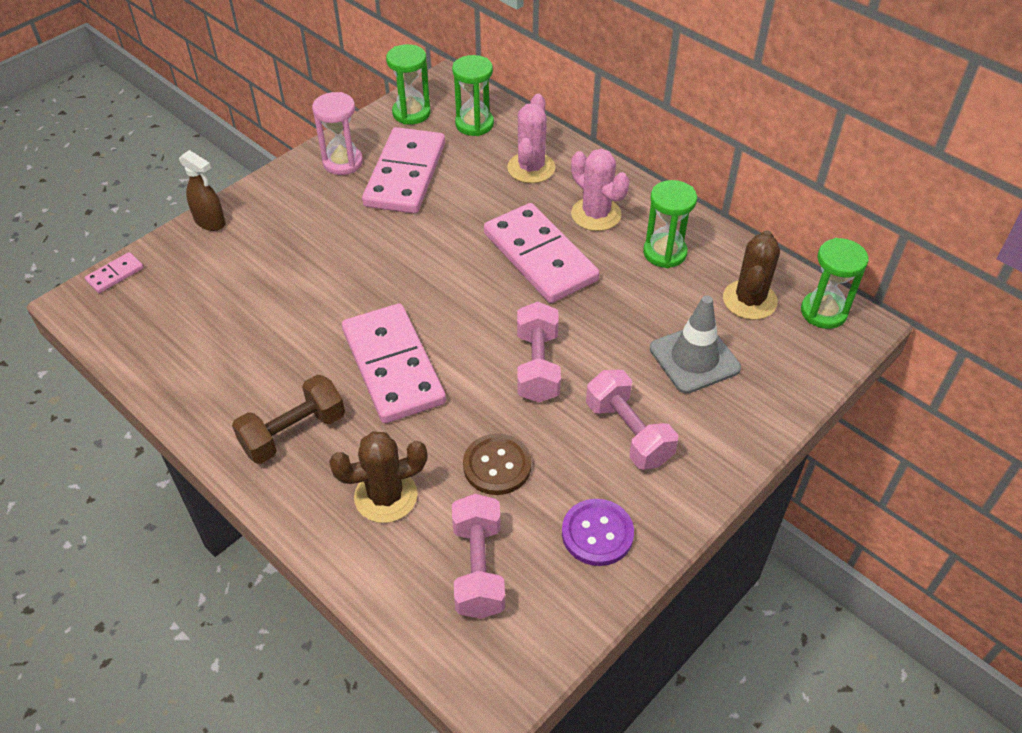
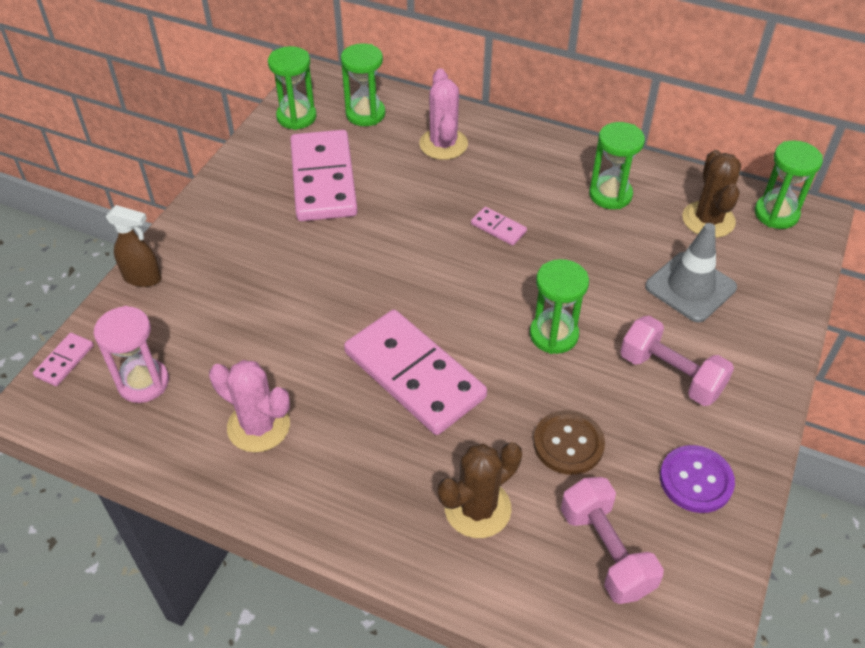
camera: 20 degrees left, 0 degrees up
brown dumbbell [232,375,345,464] -> none
pink hourglass [312,92,363,175] -> pink hourglass moved to [94,306,169,403]
pink domino [484,203,600,303] -> pink domino [471,207,527,246], size x0.42
pink dumbbell [517,302,561,403] -> green hourglass [530,259,589,354]
pink cactus [571,149,630,231] -> pink cactus moved to [209,360,290,452]

